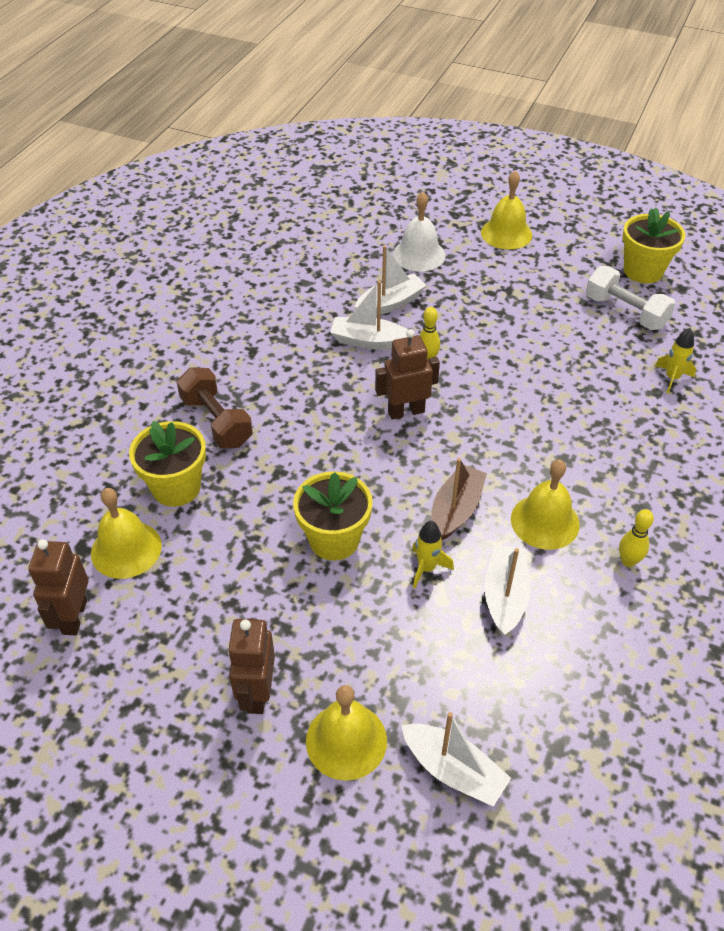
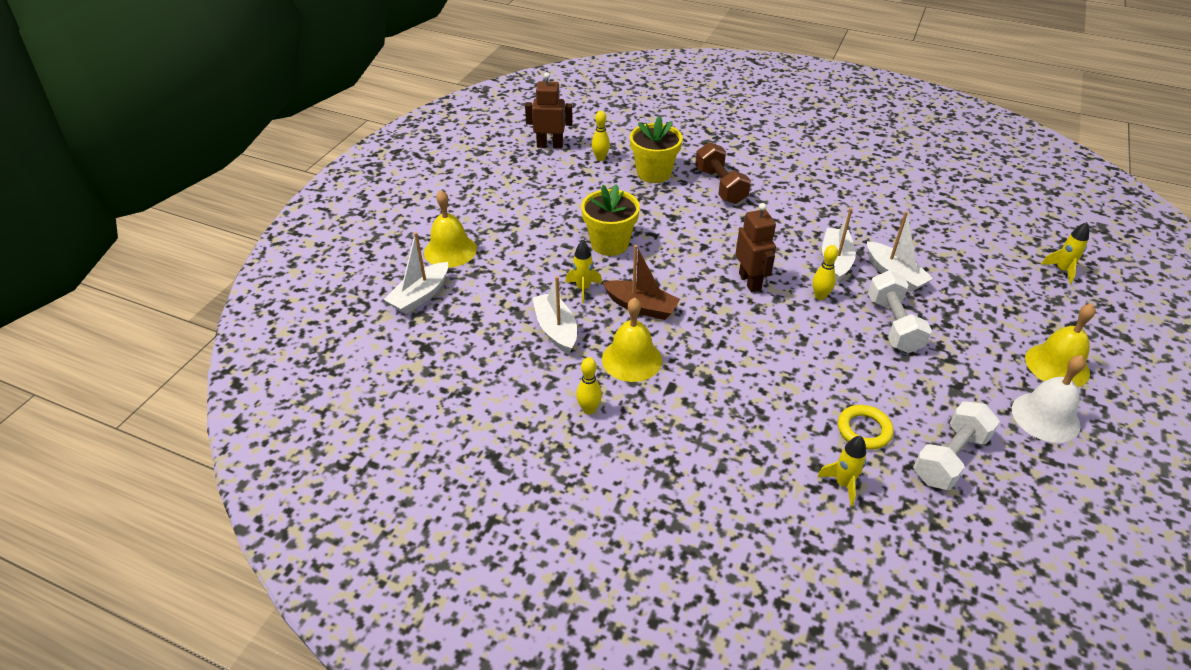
camera: 90 degrees right, 5 degrees down
yellow bell [91,488,162,579] -> yellow bowling pin [591,111,610,161]
brown dumbbell [177,368,253,448] -> brown dumbbell turned 75 degrees counterclockwise [695,142,751,204]
brown robot [228,619,275,714] -> none
white bell [393,192,445,272] -> white bell moved to [1012,355,1086,443]
white boat [485,545,530,636] -> white boat turned 120 degrees counterclockwise [532,276,577,354]
yellow flower pot [622,208,686,284] -> none
none -> yellow ring [838,405,894,450]
none -> white dumbbell [868,270,932,353]
none -> yellow rocket [1041,222,1090,284]

